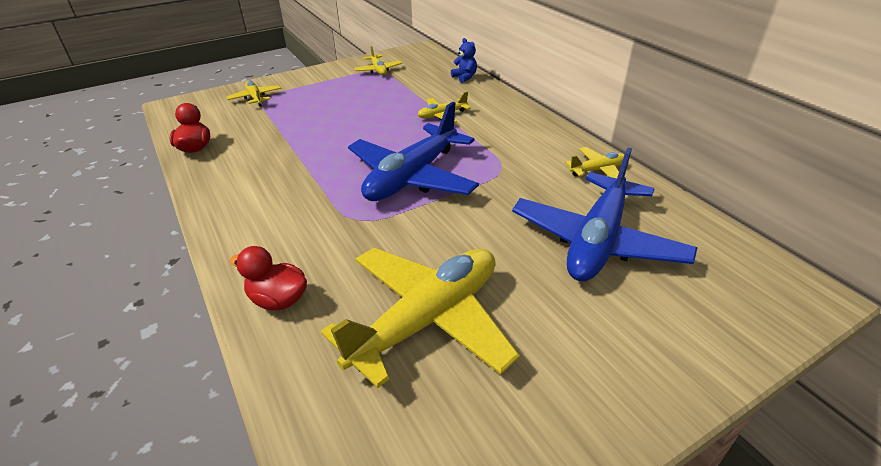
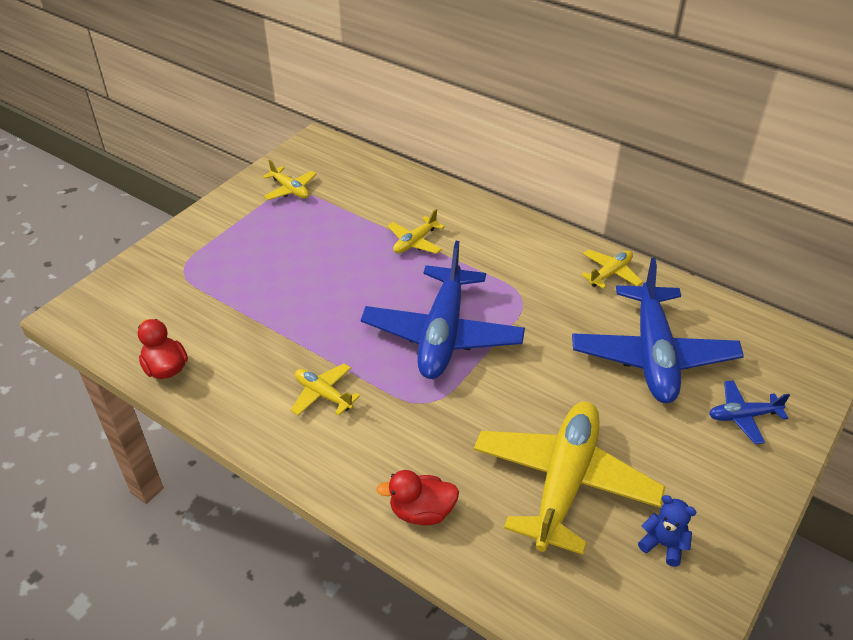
camera: 25 degrees left, 5 degrees up
yellow plane [227,81,281,107] -> yellow plane moved to [291,363,360,415]
blue teddy bear [451,38,477,83] -> blue teddy bear moved to [638,495,696,567]
none -> blue plane [709,380,790,444]

